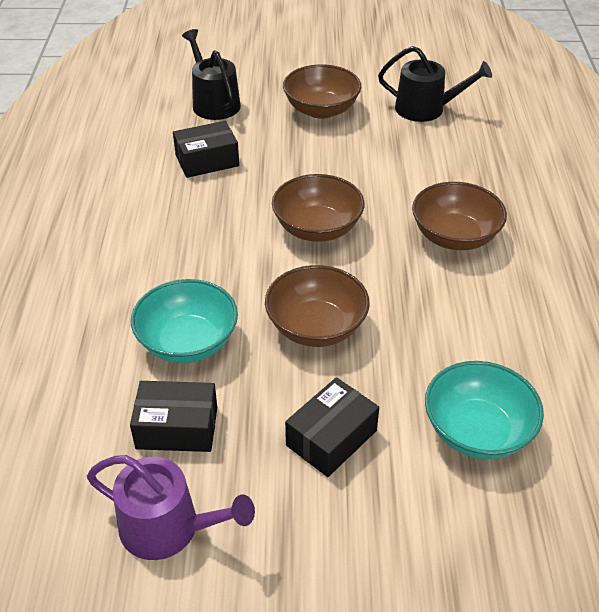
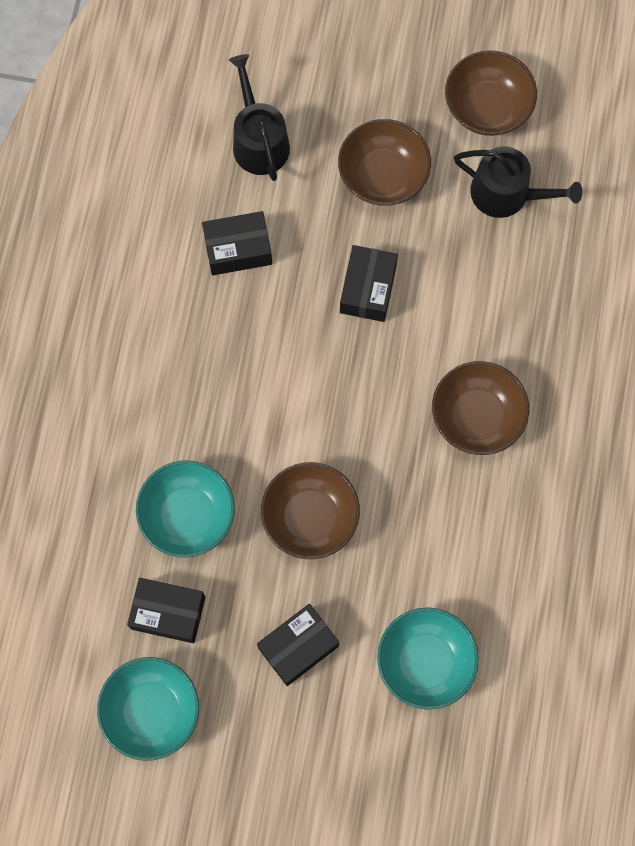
camera: 10 degrees right, 30 degrees up
purple watering can [87,455,255,560] -> turquoise bowl [97,657,199,761]
brown bowl [272,174,365,242] -> brown bowl moved to [445,50,537,136]
none -> black box [340,245,398,322]

